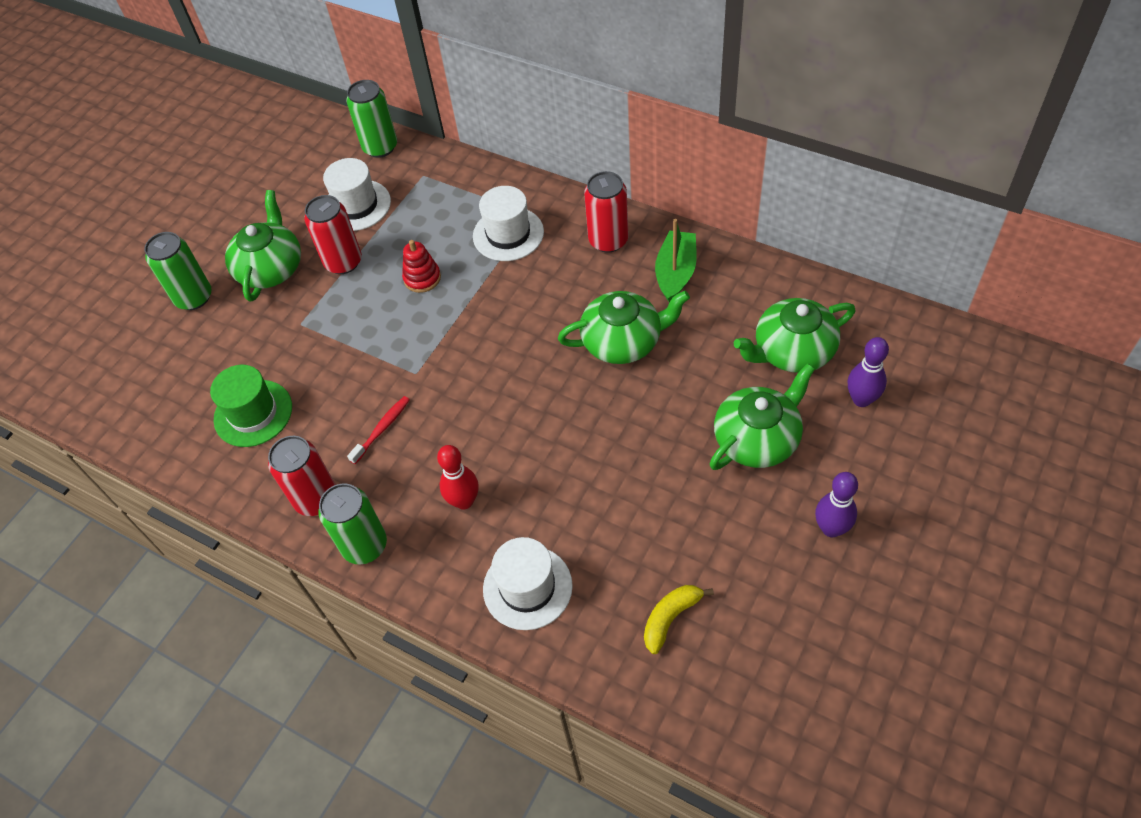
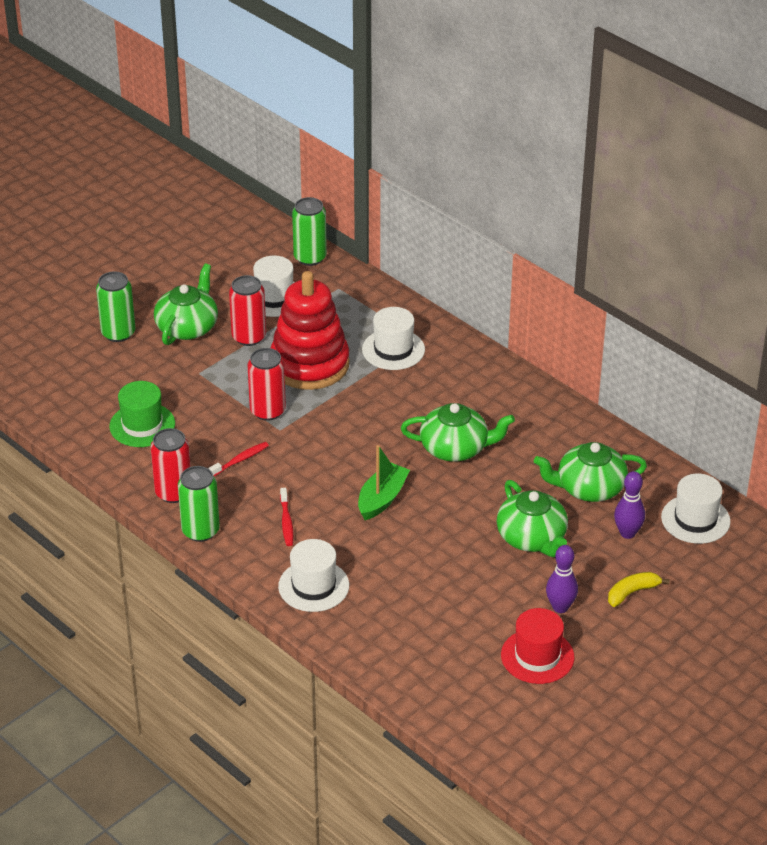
camera: 10 degrees right, 15 degrees down
red stacking toy [402,240,441,293] -> red stacking toy [271,271,349,390], size x2.43
red bowling pin [437,445,479,509] -> red toothbrush [280,488,294,546]
red can [584,171,628,253] -> red can moved to [248,348,286,421]
yellow banana [644,585,714,654] -> yellow banana moved to [608,572,670,607]
green boat [655,219,697,303] -> green boat moved to [358,445,410,520]
green teapot [709,363,815,470] -> green teapot turned 90 degrees clockwise [497,480,568,557]
none -> red hat [501,608,575,684]
none -> white hat [661,474,731,544]

